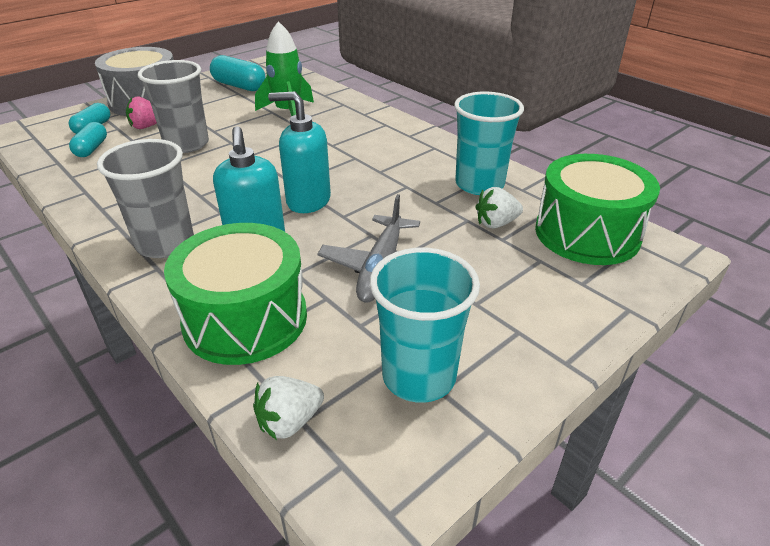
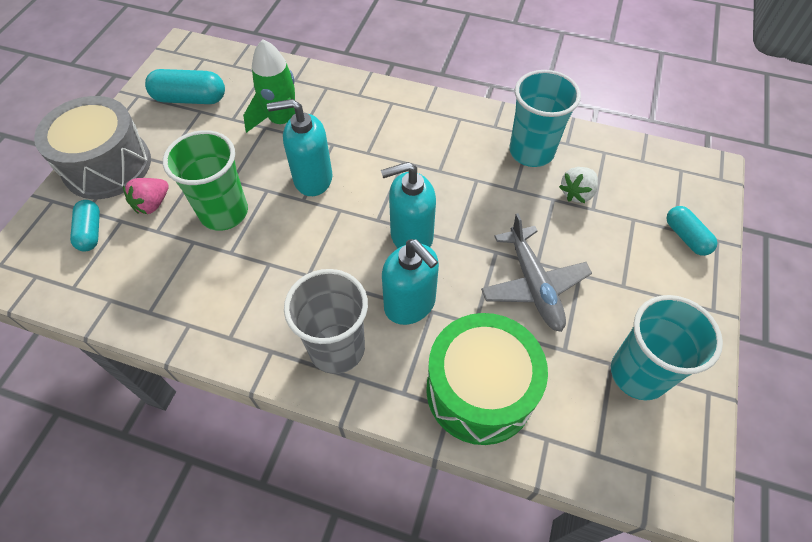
camera: 30 degrees left, 20 degrees up
turquoise capsule [69,122,107,157] -> turquoise capsule moved to [666,206,718,256]
grey cup [138,60,209,153] -> green cup [163,130,248,231]
white strawberry [253,376,324,440] -> none
green drum [535,154,660,265] -> none
none -> turquoise soap dispenser [267,99,332,196]

